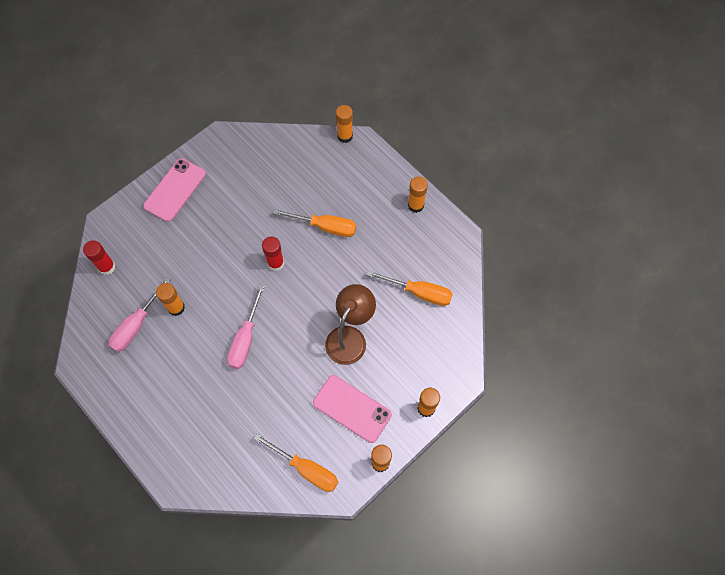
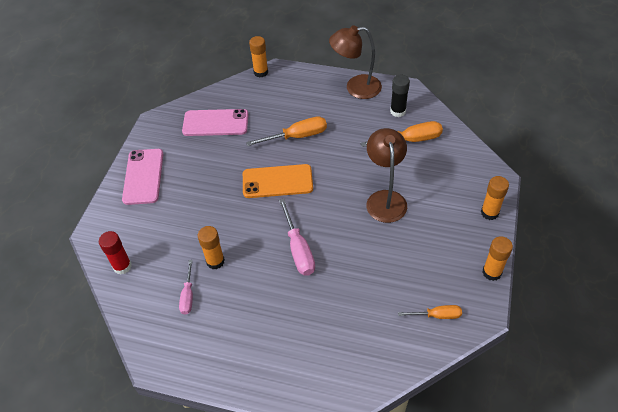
camera: 30 degrees left, 15 degrees down
pink screwdriver [108,277,171,352] -> pink screwdriver [179,260,193,315], size x0.62
orange screwdriver [254,434,338,492] -> orange screwdriver [398,305,462,319], size x0.62
red glue stick [262,236,284,271] -> orange phone [243,164,313,198]
pink phone [313,375,392,443] -> pink phone moved to [182,109,249,136]
orange glue stick [408,176,428,213] -> brown lamp [329,25,382,99]
none -> black glue stick [390,75,410,117]

